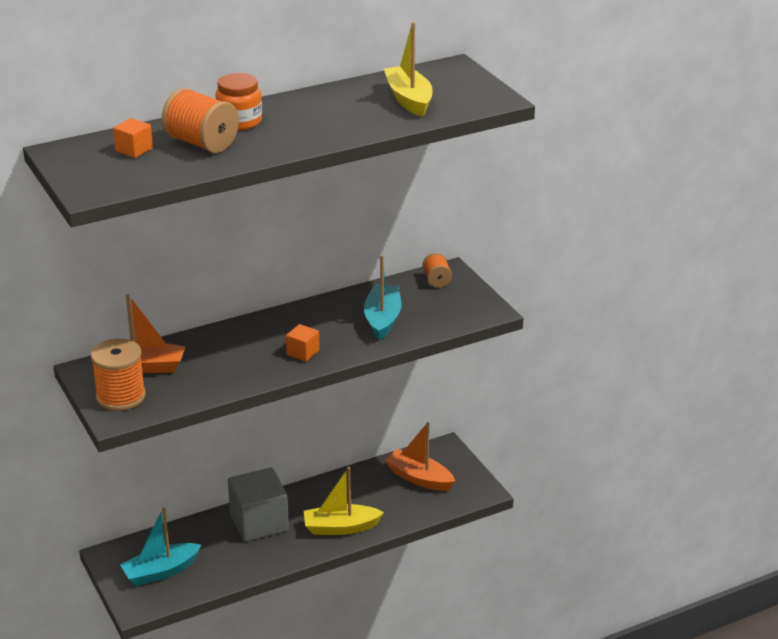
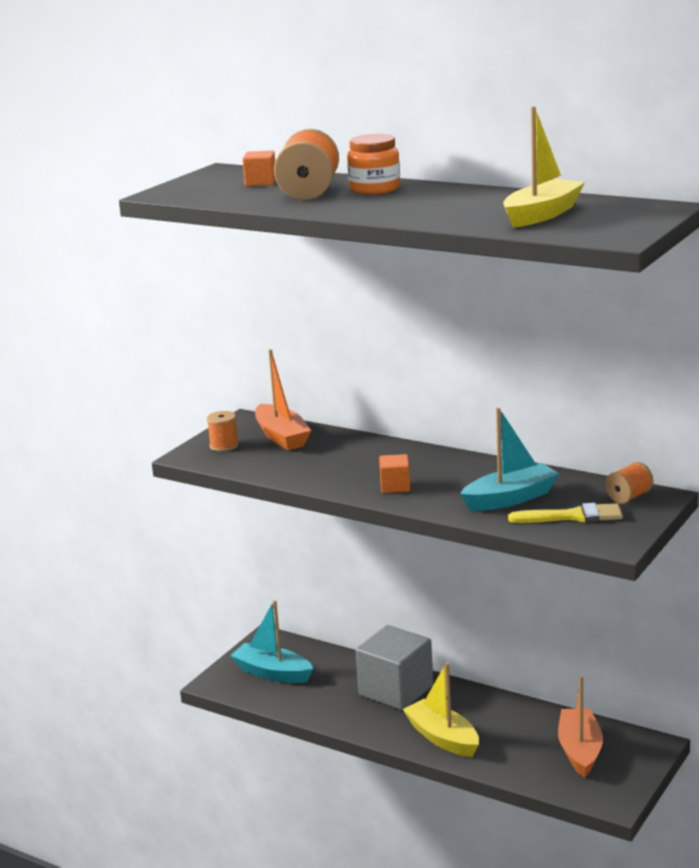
camera: 60 degrees right, 10 degrees down
orange spool [91,338,146,411] -> orange spool [207,411,239,452], size x0.56
none -> yellow brush [508,503,623,523]

